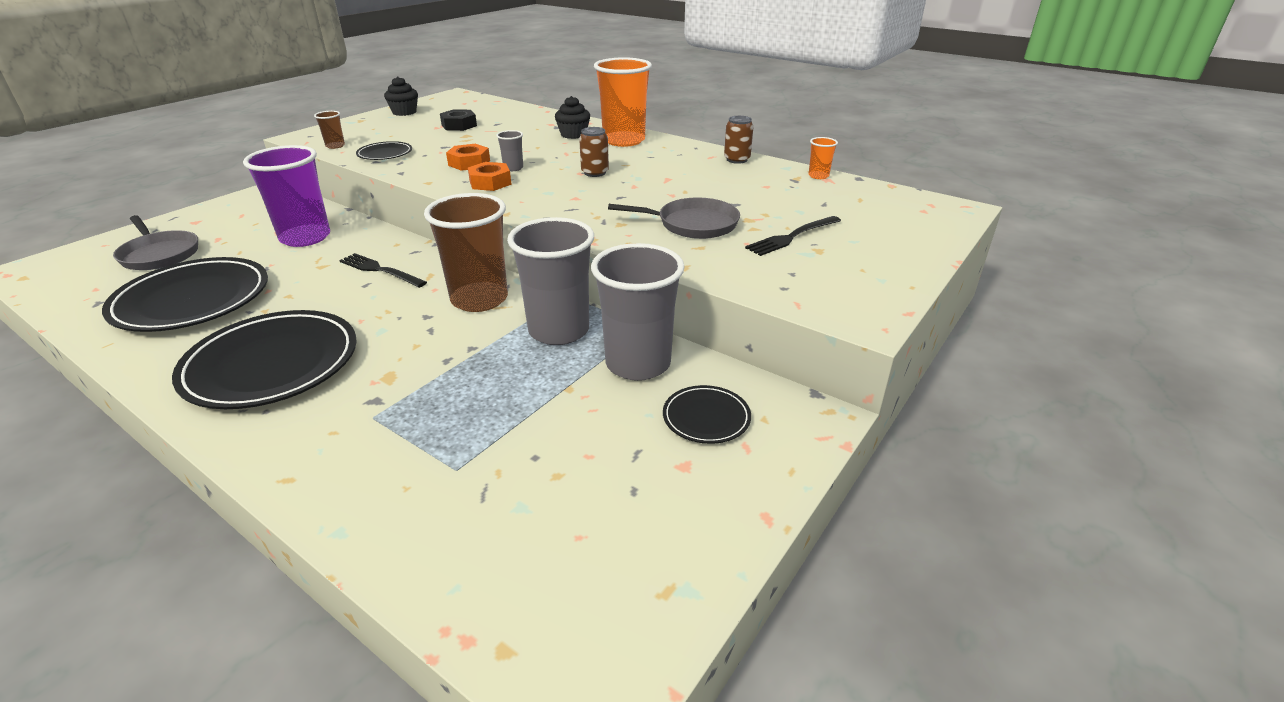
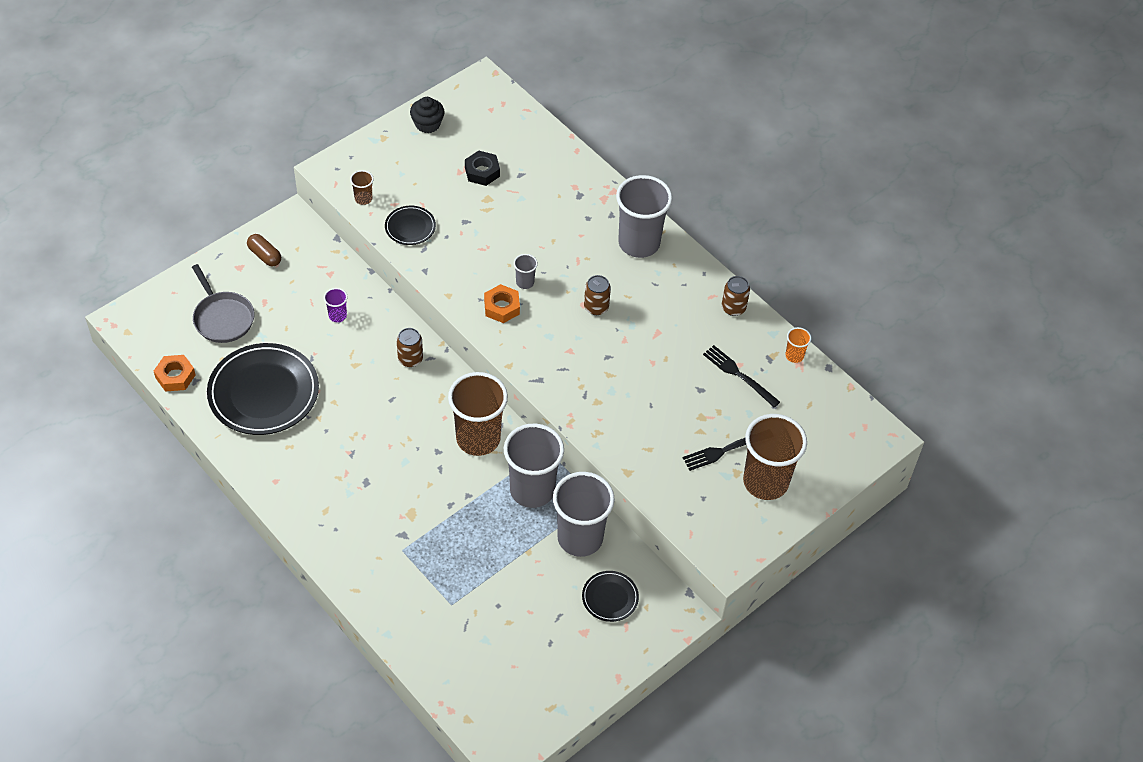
camera: 10 degrees right, 20 degrees up
black plate [172,310,357,409] -> none
purple cup [243,145,330,247] -> purple cup [324,288,348,322], size x0.43
black fork [339,253,427,288] -> black fork moved to [703,345,780,407]
orange nut [446,144,490,171] -> orange nut moved to [154,355,195,392]
black cupcake [555,96,590,139] -> none
orange cup [594,57,652,147] -> grey cup [616,175,672,258]
grey pan [608,198,740,239] -> none
none -> brown capsule [247,234,281,267]
none -> brown can [397,328,423,367]
none -> brown cup [743,414,807,500]

